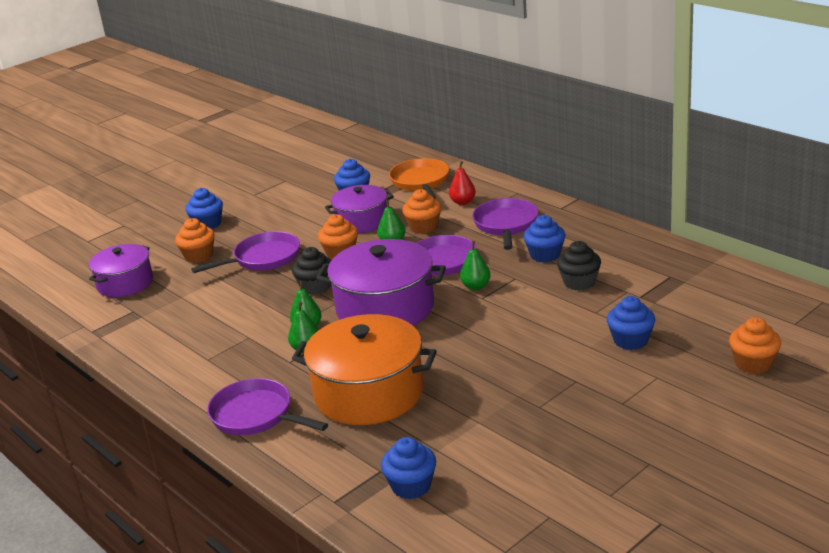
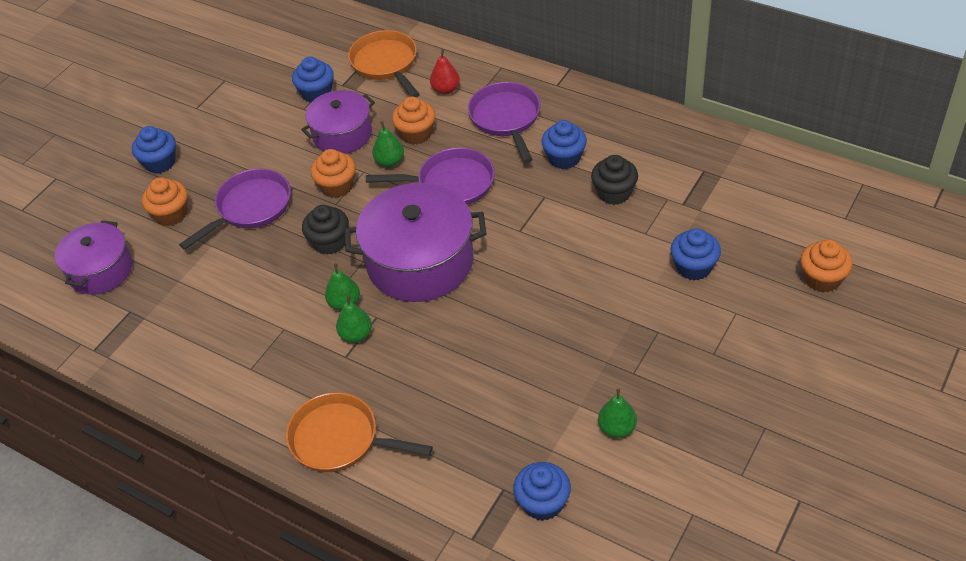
camera: 15 degrees left, 20 degrees up
purple pan [207,378,328,435] -> orange pan [286,392,433,472]
orange pot [292,314,437,425] -> none
green pear [460,241,491,290] -> green pear moved to [598,388,637,438]

